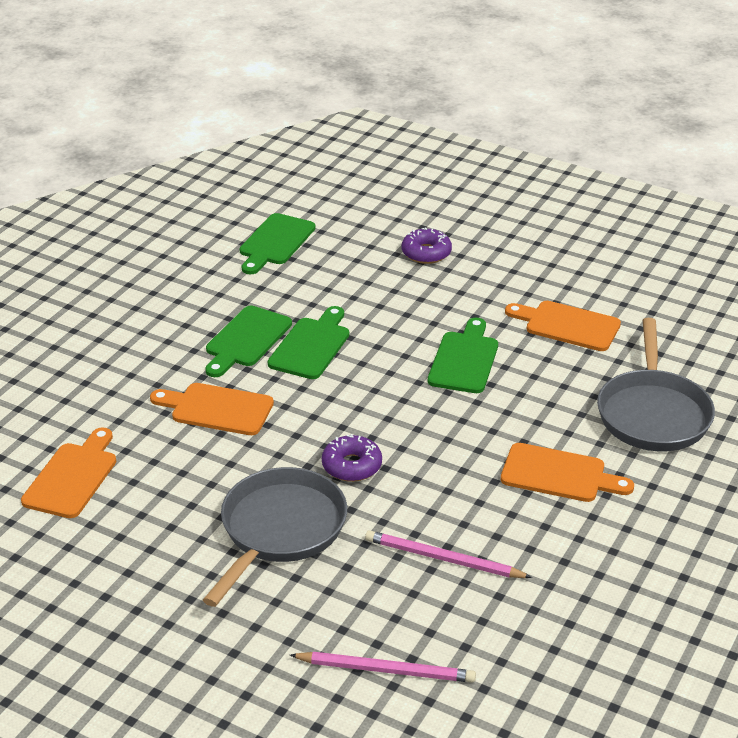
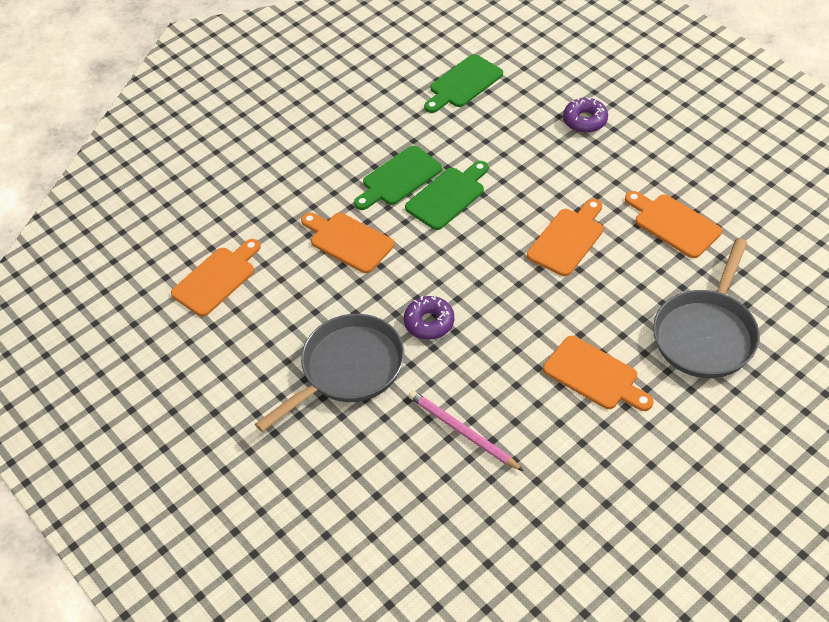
camera: 25 degrees right, 15 degrees up
pink pencil [290,652,476,683] -> none
green cutting board [428,318,498,393] -> orange cutting board [527,199,604,276]

